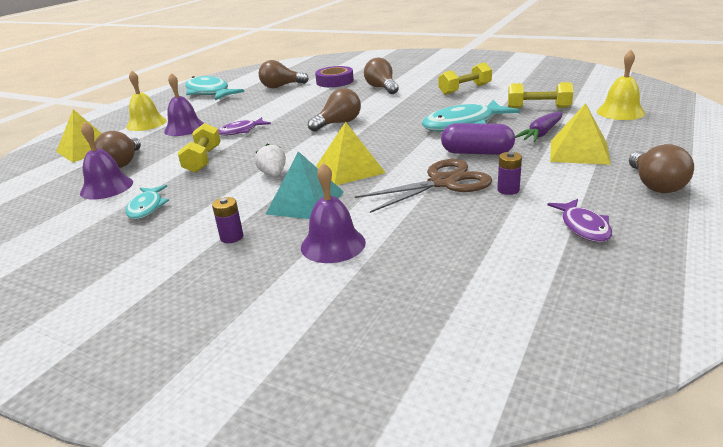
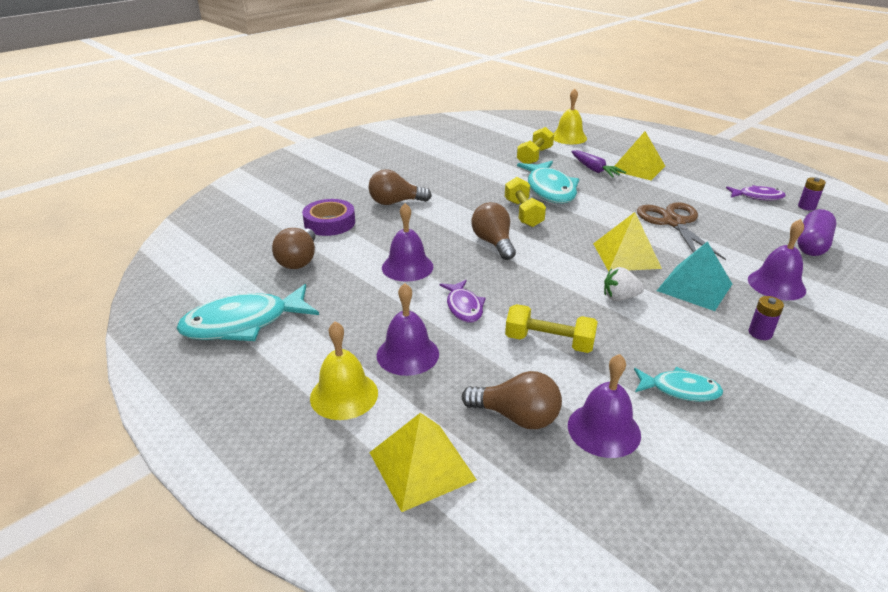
camera: 75 degrees left, 5 degrees up
yellow dumbbell [438,62,492,95] -> yellow dumbbell moved to [505,177,546,227]
purple capsule [441,123,515,155] -> purple capsule moved to [798,209,836,256]
purple battery [497,152,522,195] -> purple battery moved to [798,177,826,211]
brown light bulb [629,144,694,193] -> none
none -> purple bell [382,203,434,282]

